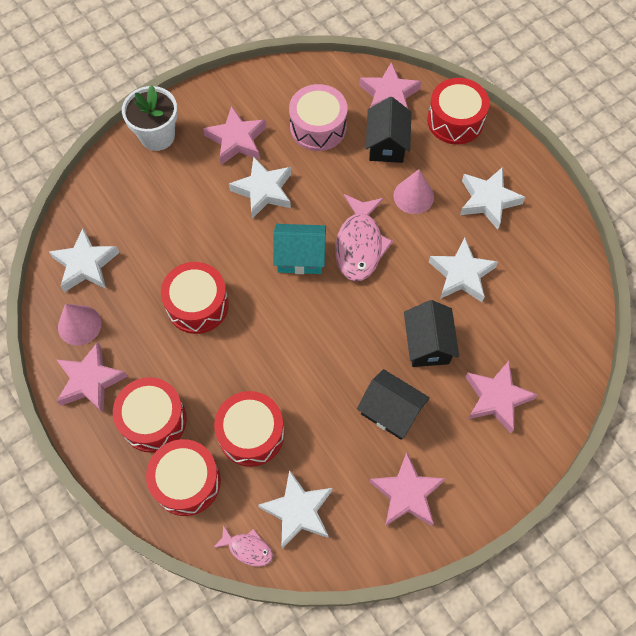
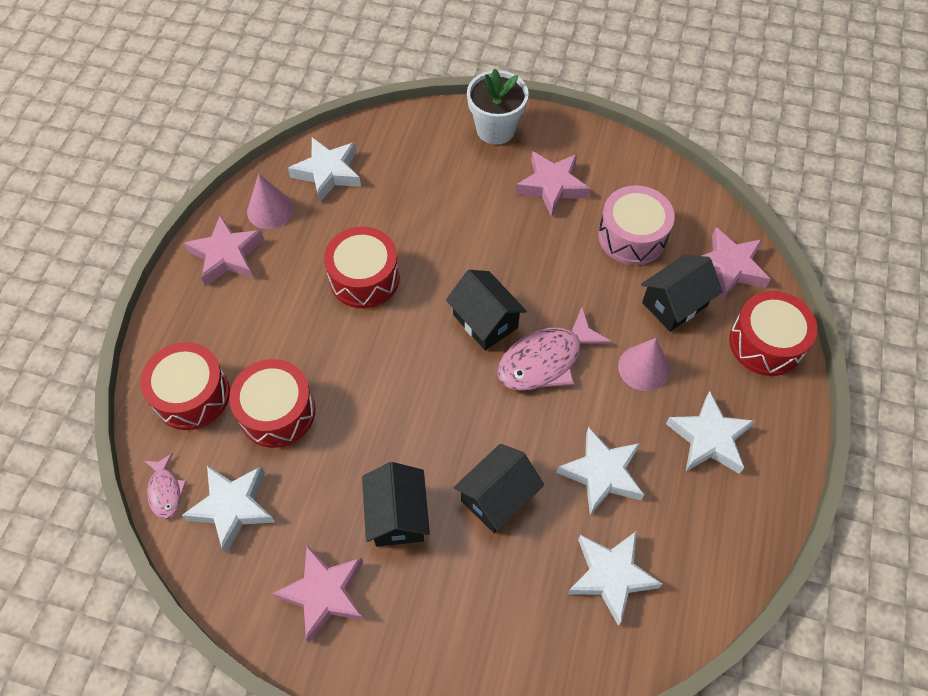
camera: 50 degrees right, 5 degrees down
red drum [113,377,187,453] -> none
white star [229,156,291,219] -> white star moved to [568,532,662,626]
turquoise house [273,224,326,274] -> black house [446,270,527,351]
pink star [466,361,537,433] -> none

